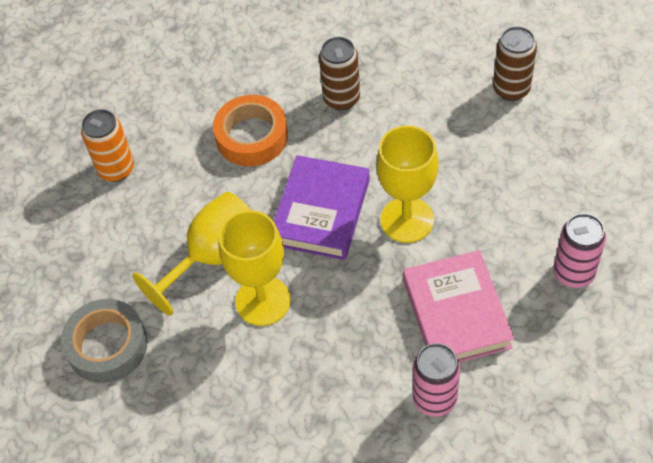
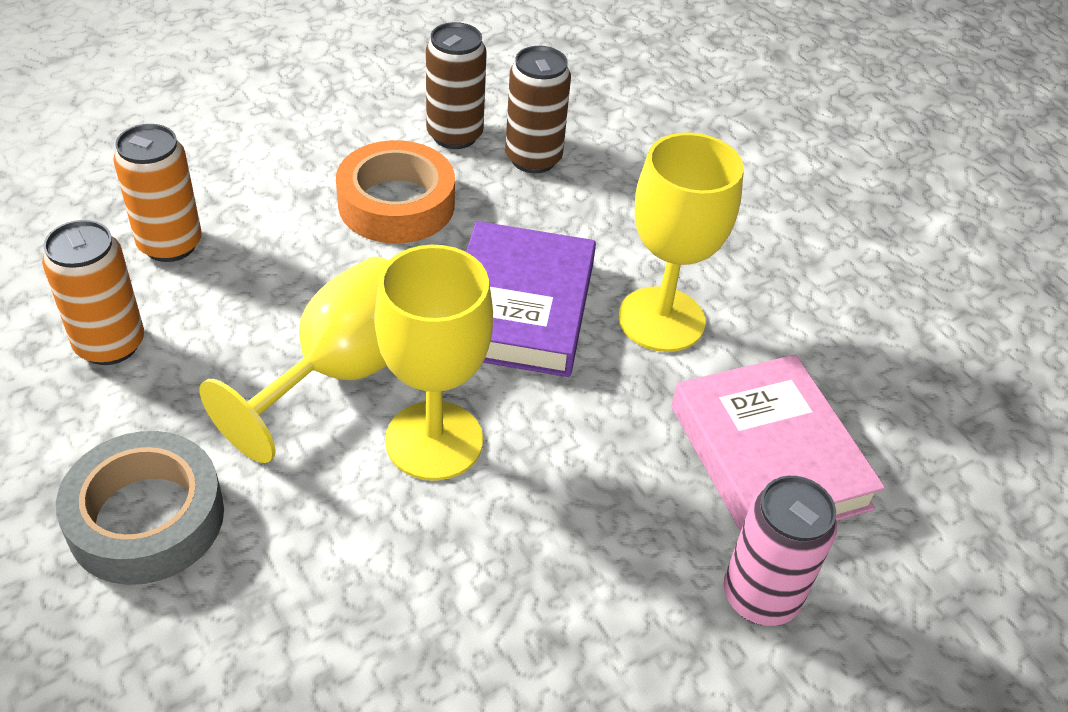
camera: 15 degrees left, 10 degrees down
brown can [493,26,537,101] -> brown can moved to [426,22,487,149]
pink can [553,213,606,288] -> none
none -> orange can [42,220,144,365]

